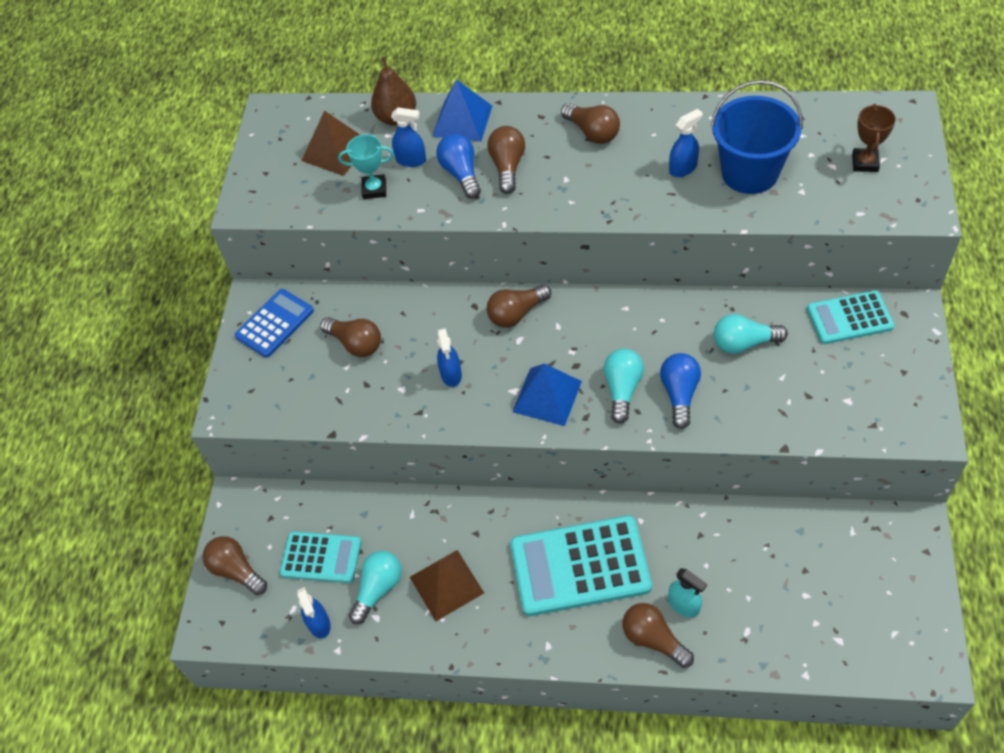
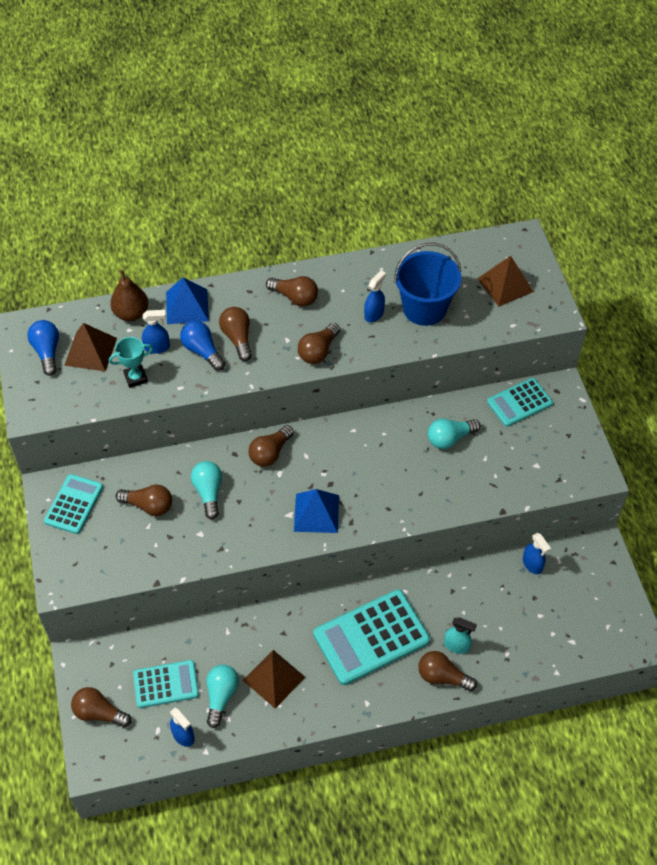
camera: 25 degrees left, 0 degrees up
blue calculator [235,289,314,358] -> turquoise calculator [44,474,103,534]
blue spray bottle [437,328,462,387] -> blue spray bottle moved to [523,533,551,574]
turquoise light bulb [604,349,644,424] -> turquoise light bulb moved to [191,461,222,519]
blue light bulb [660,353,701,429] -> blue light bulb moved to [27,320,59,376]
brown trophy [852,104,896,172] -> brown pyramid [477,256,534,307]
none -> brown light bulb [298,323,340,364]

